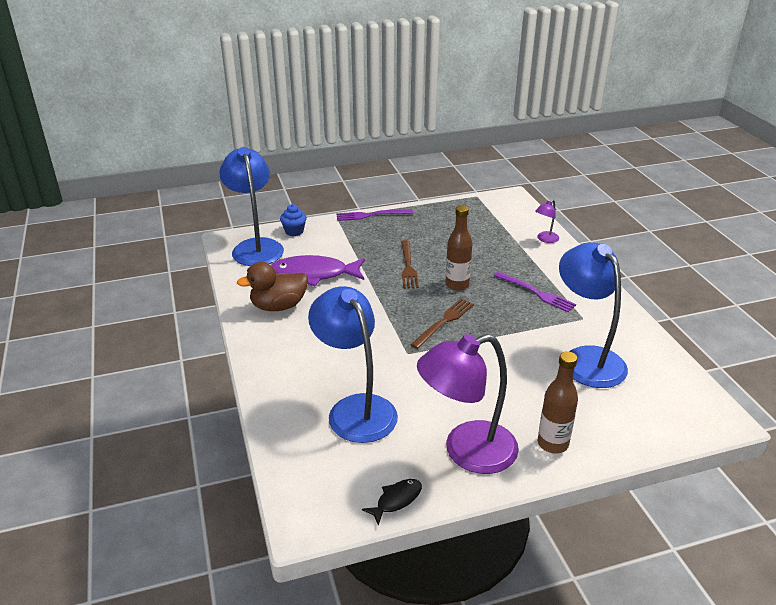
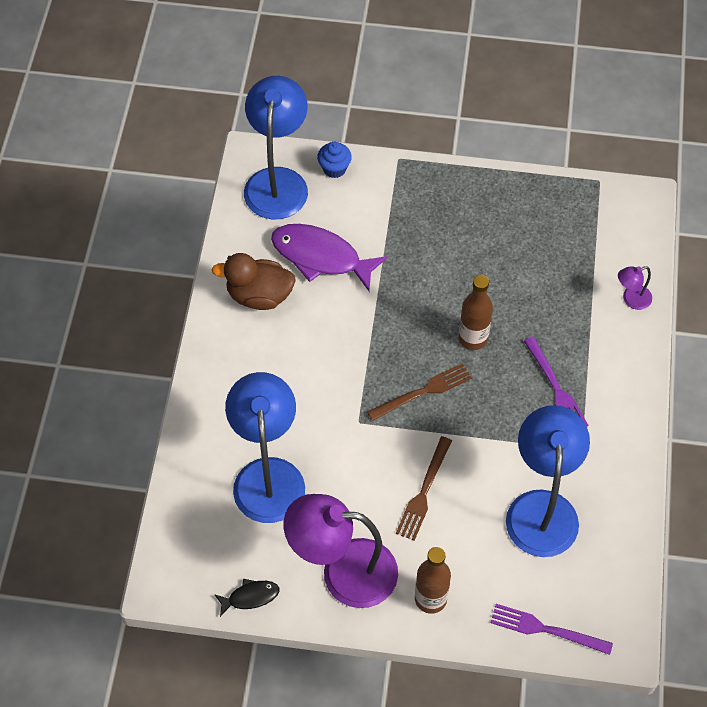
camera: 25 degrees right, 25 degrees up
purple fork [336,210,413,221] -> purple fork moved to [490,604,613,655]
brown fork [401,240,419,289] -> brown fork moved to [396,436,452,541]

